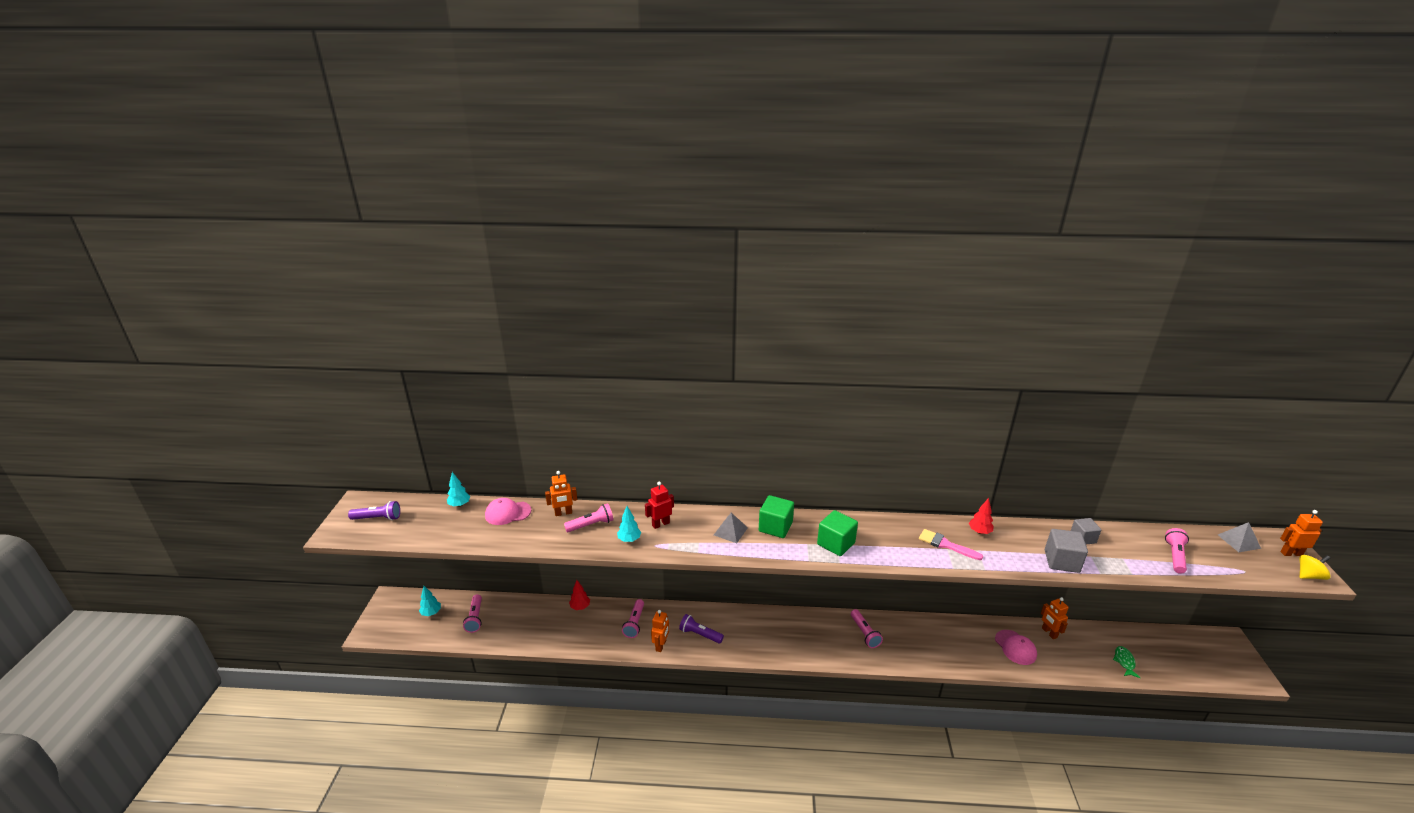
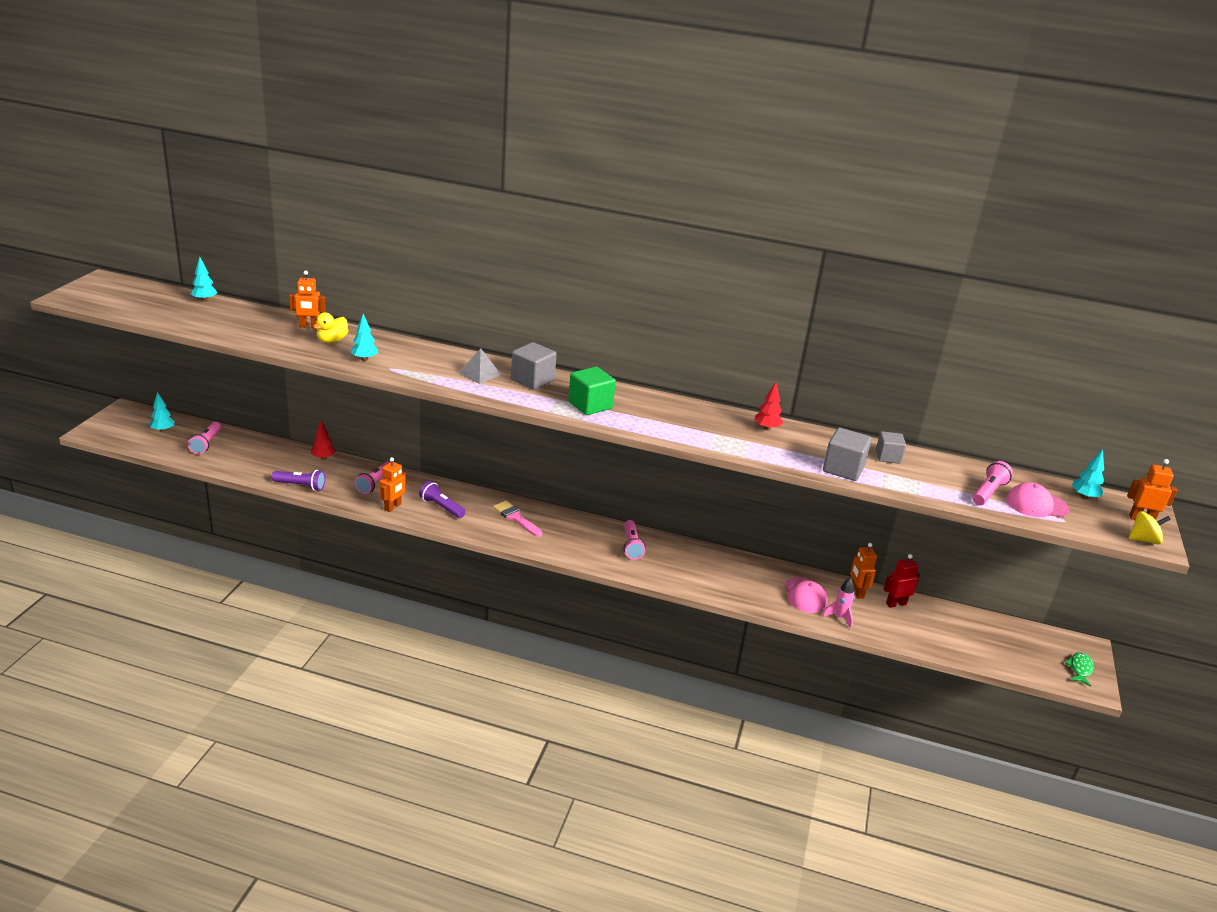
camera: 10 degrees right, 0 degrees up
purple flashlight [348,501,400,520] -> purple flashlight moved to [272,470,325,491]
pink cap [485,498,531,525] -> pink cap moved to [1006,482,1069,517]
pink flashlight [564,503,614,532] -> yellow duck [313,312,349,343]
red robot [645,482,674,529] -> red robot moved to [884,554,920,608]
green cube [759,495,794,538] -> grey cube [511,342,557,390]
pink brush [919,529,983,560] -> pink brush moved to [493,501,542,537]
green fish [1113,646,1140,678] -> green fish moved to [1065,652,1094,687]
grey pyramid [1218,522,1261,552] -> turquoise tree [1072,450,1104,499]
none -> pink rocket [823,578,855,629]

